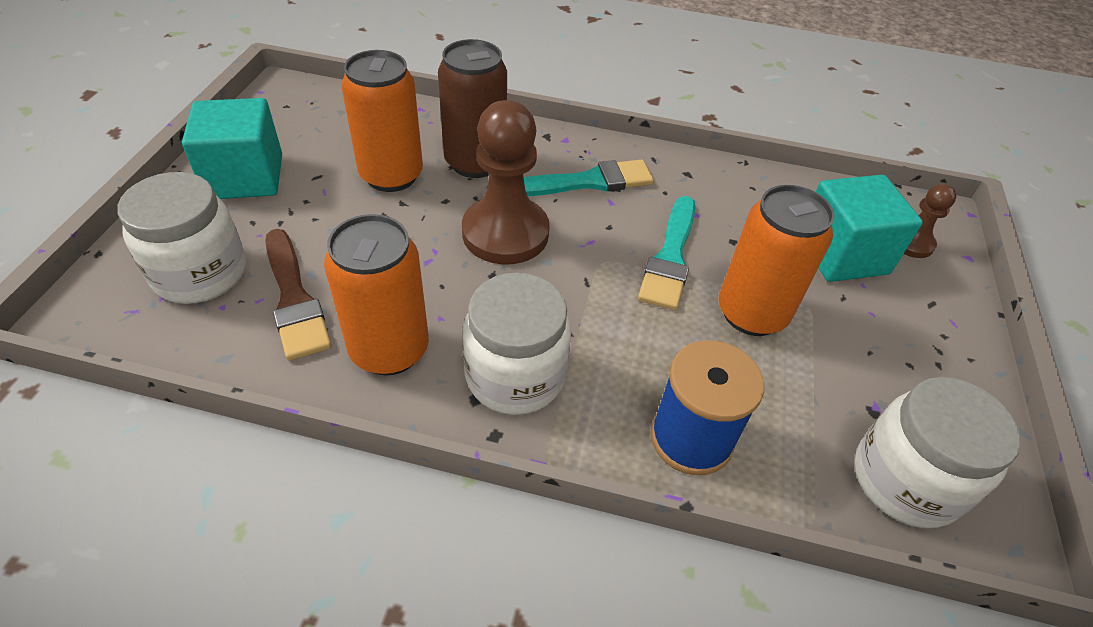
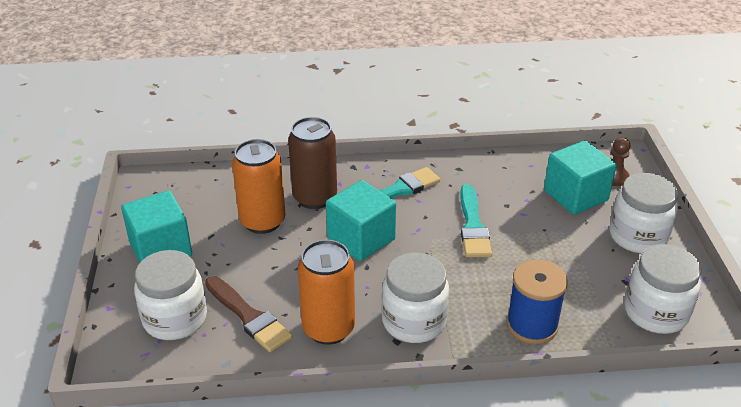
camera: 15 degrees left, 10 degrees down
brown pawn [462,100,550,265] -> turquoise cube [326,180,396,261]
orange can [719,185,835,336] -> none
none -> white jar [609,173,678,253]

